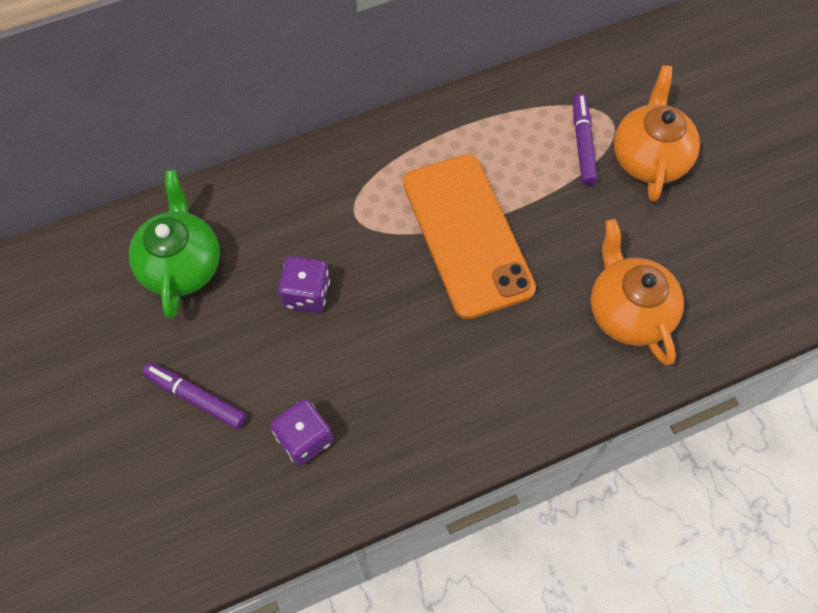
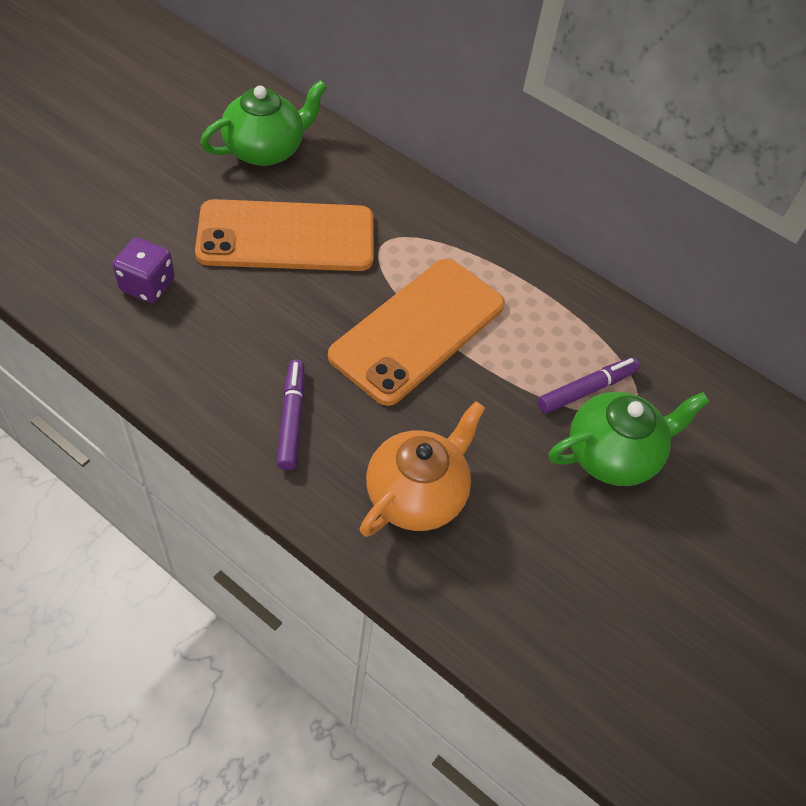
camera: 55 degrees right, 10 degrees down
purple marker [143,363,247,429] -> purple marker moved to [277,359,305,470]
purple dice [278,256,330,313] -> orange phone [195,199,374,271]
orange teapot [614,65,700,202] -> green teapot [549,392,710,486]

